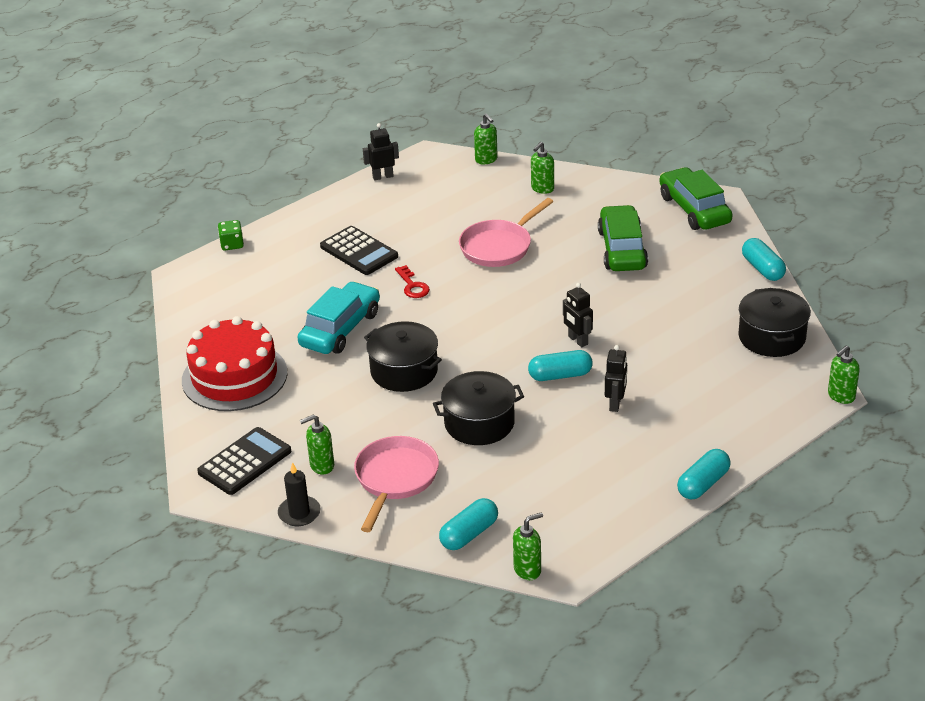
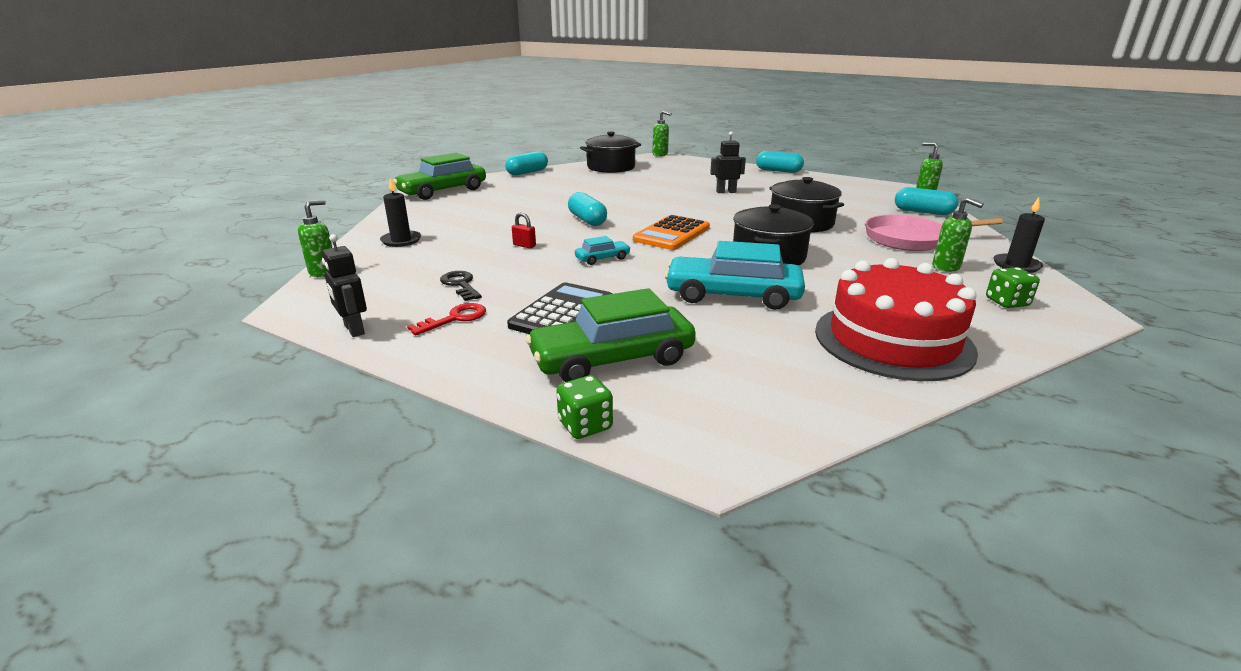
camera: 110 degrees left, 10 degrees down
black calculator [197,427,291,495] -> green dice [986,267,1040,308]
red key [395,265,430,298] -> red key moved to [407,303,486,335]
pink pan [459,198,553,267] -> red padlock [512,212,536,248]
turquoise capsule [528,350,593,381] -> turquoise capsule moved to [568,192,607,226]
green soap dispenser [531,142,554,194] -> black candle [380,178,421,247]
black robot [563,283,593,347] -> none
green car [598,205,648,271] -> green car moved to [526,288,696,382]
none -> black key [440,271,482,301]
none -> turquoise car [575,236,631,265]
none -> orange calculator [633,215,710,250]

